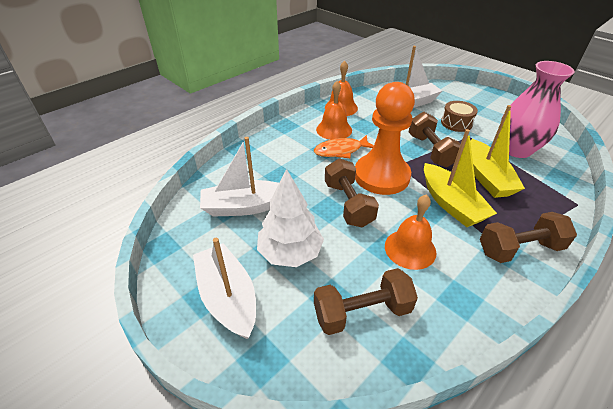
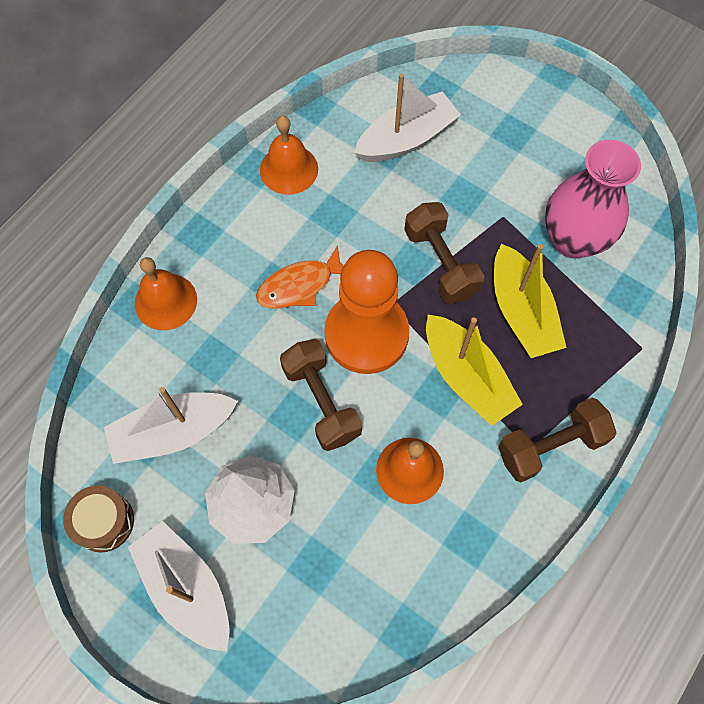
camera: 10 degrees left, 25 degrees up
brown dumbbell [314,268,418,335] -> none
orange bell [316,81,352,140] -> orange bell moved to [135,257,197,330]
brown drum [441,101,478,132] -> brown drum moved to [63,485,134,552]

